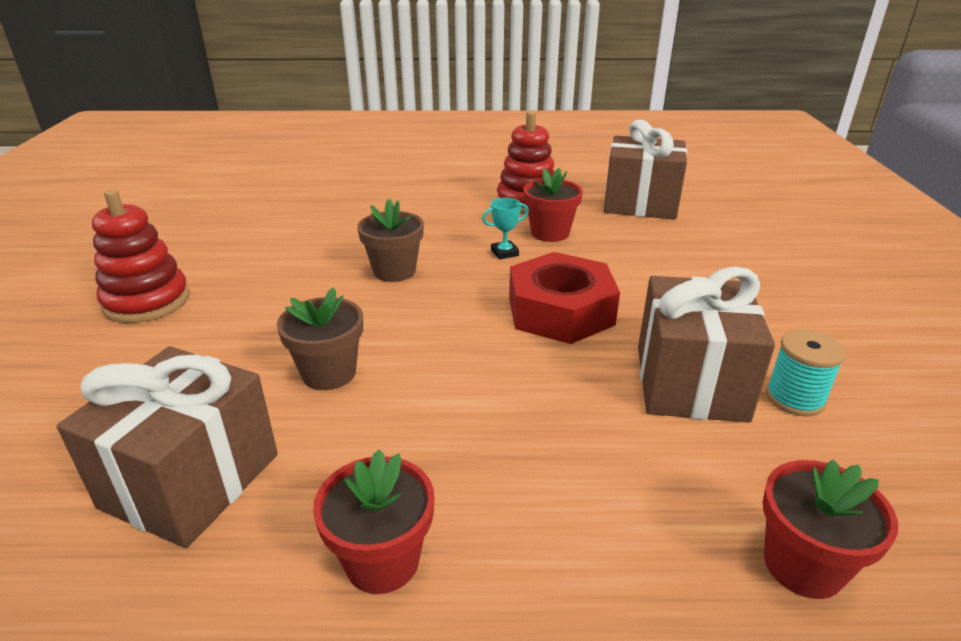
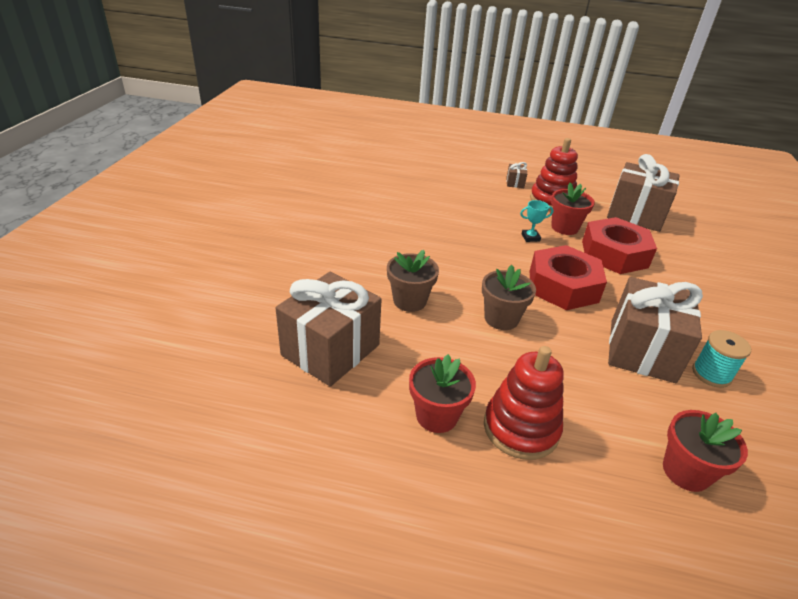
camera: 10 degrees right, 5 degrees up
red stacking toy [92,189,190,323] -> red stacking toy moved to [484,346,564,460]
brown flower pot [357,199,424,282] -> brown flower pot moved to [482,265,536,330]
none -> brown gift [506,162,527,188]
none -> red nut [582,217,657,274]

